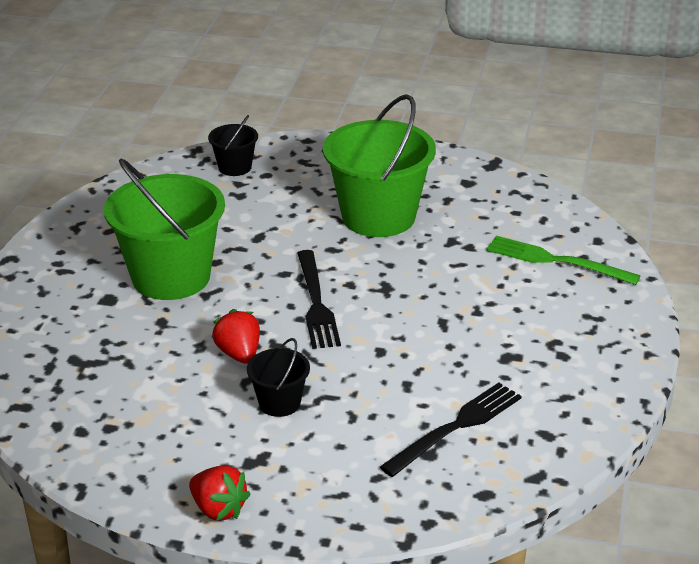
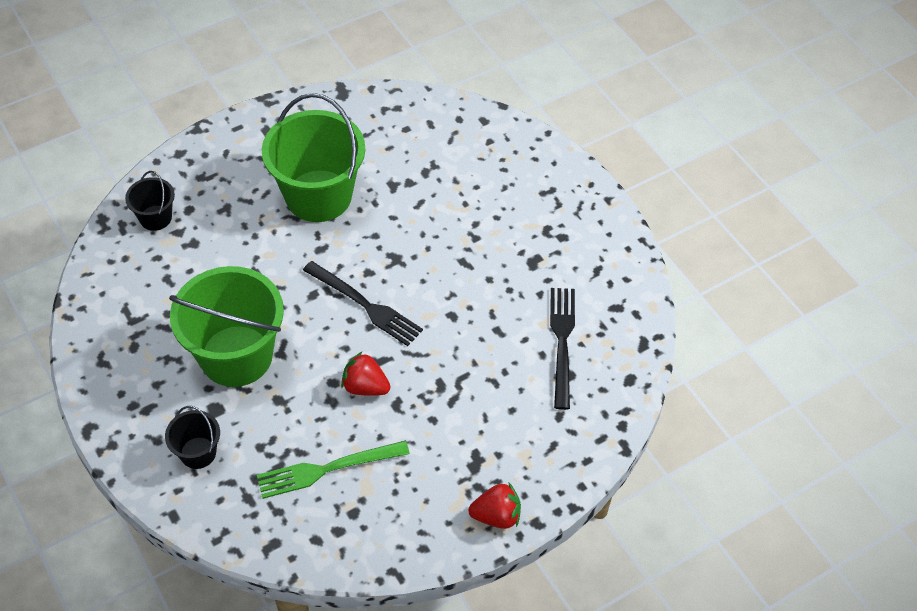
camera: 45 degrees left, 20 degrees up
black bucket [247,338,310,417] -> black bucket moved to [165,406,220,469]
green fork [486,236,640,285] -> green fork moved to [257,441,410,499]

